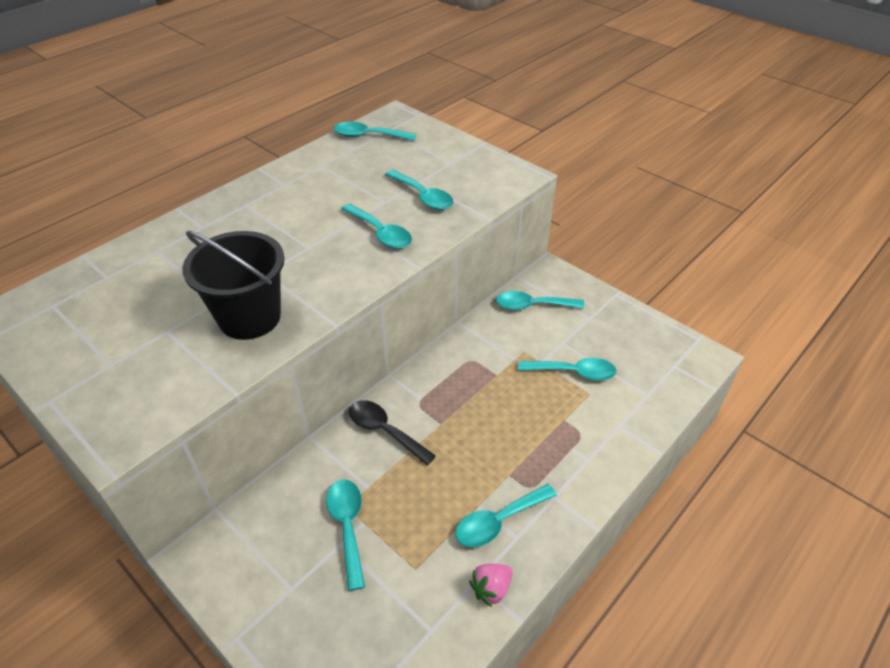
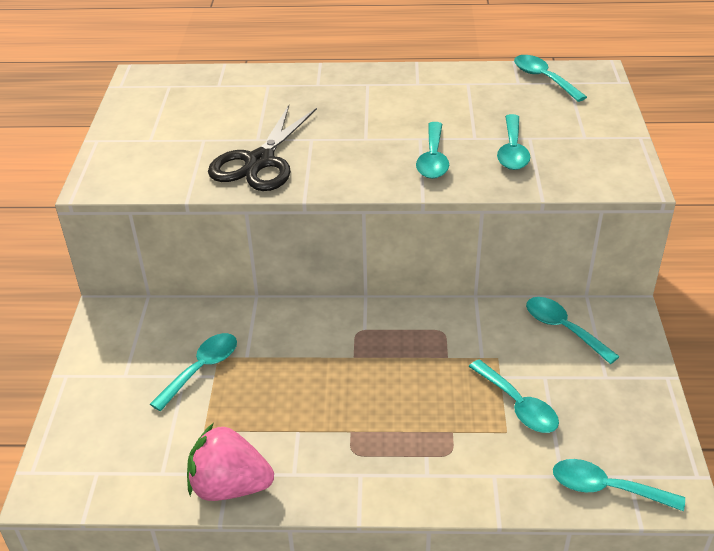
camera: 50 degrees right, 5 degrees down
black bucket [182,231,285,340] -> black scissors [208,105,317,191]
black spoon [349,400,436,466] -> none
turquoise spoon [455,484,557,547] -> turquoise spoon moved to [553,459,685,511]
pink strawberry [469,564,513,607] -> pink strawberry [187,424,274,501], size x1.84

